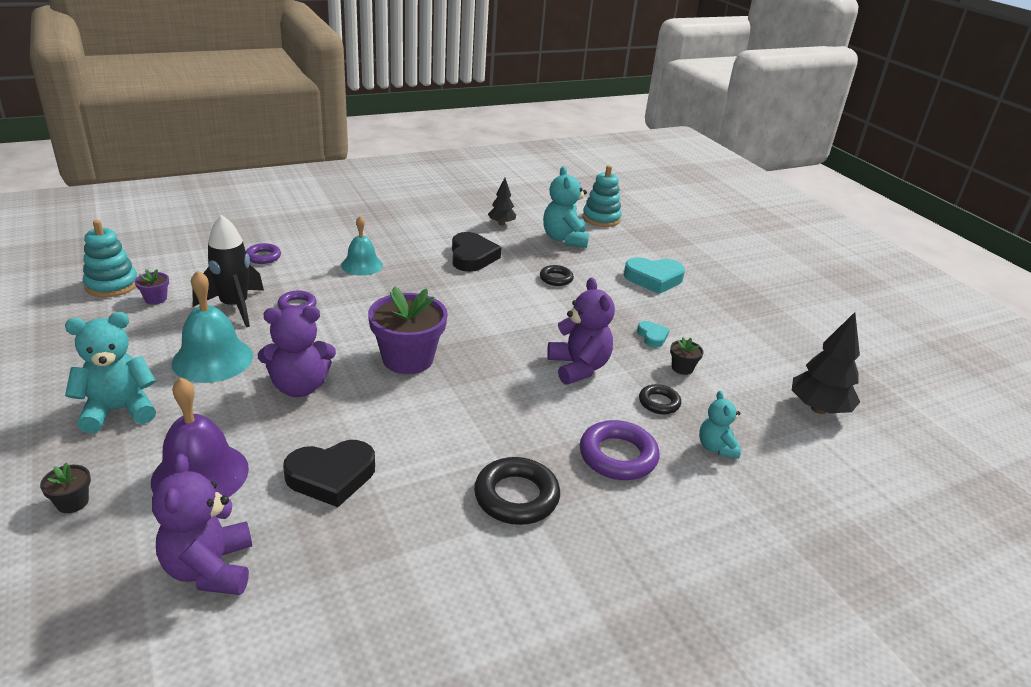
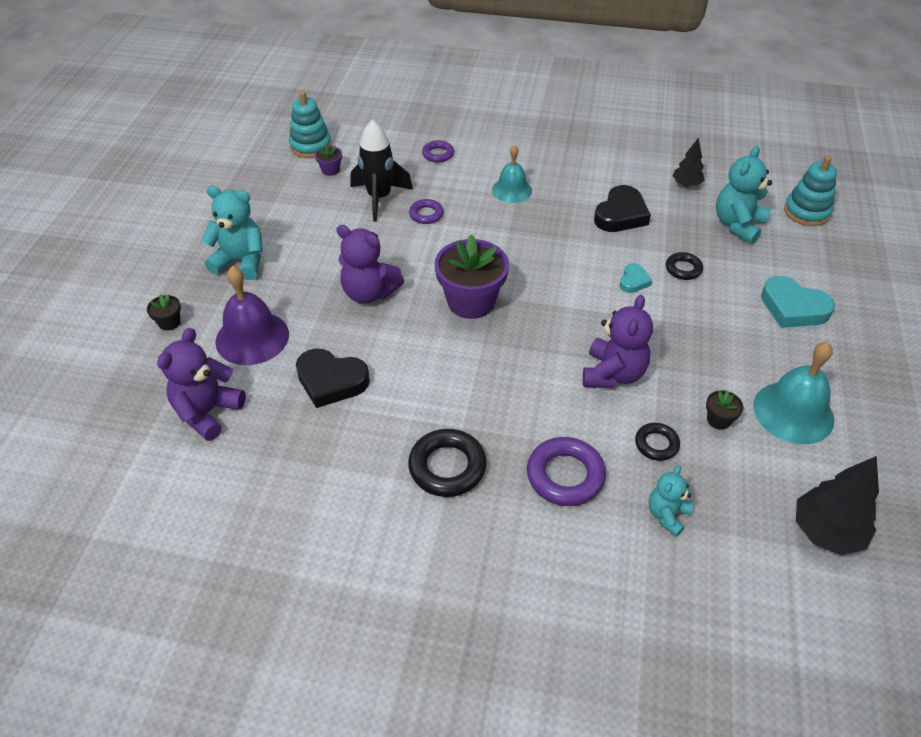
camera: 40 degrees right, 15 degrees up
turquoise bell [172,270,253,383] -> turquoise bell moved to [753,342,834,444]
turquoise heart [637,321,670,348] -> turquoise heart moved to [620,263,652,293]

